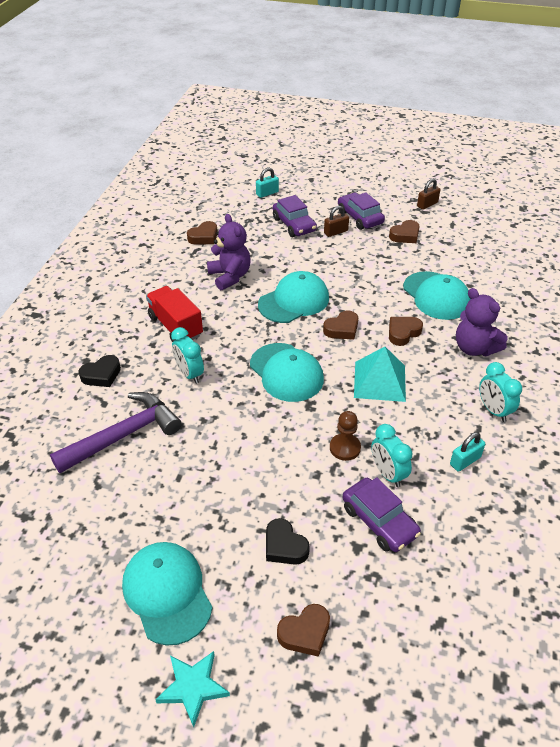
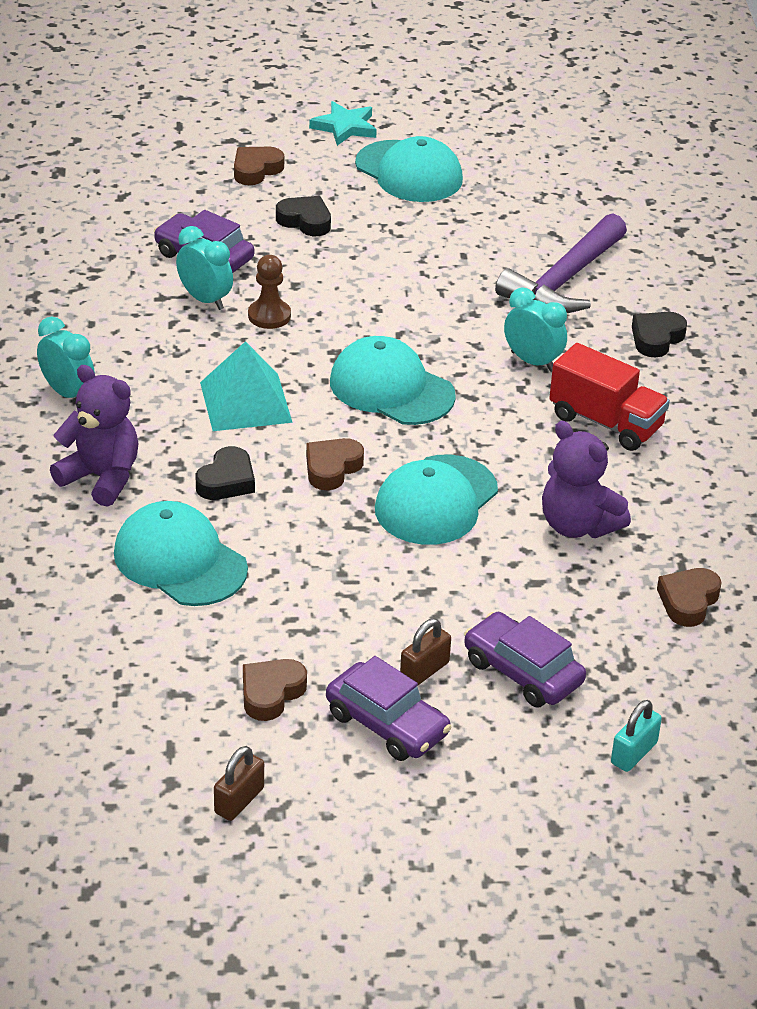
camera: 160 degrees right, 5 degrees down
brown heart [389,317,423,346] -> black heart [195,446,255,500]
turquoise padlock [450,432,485,472] -> none

